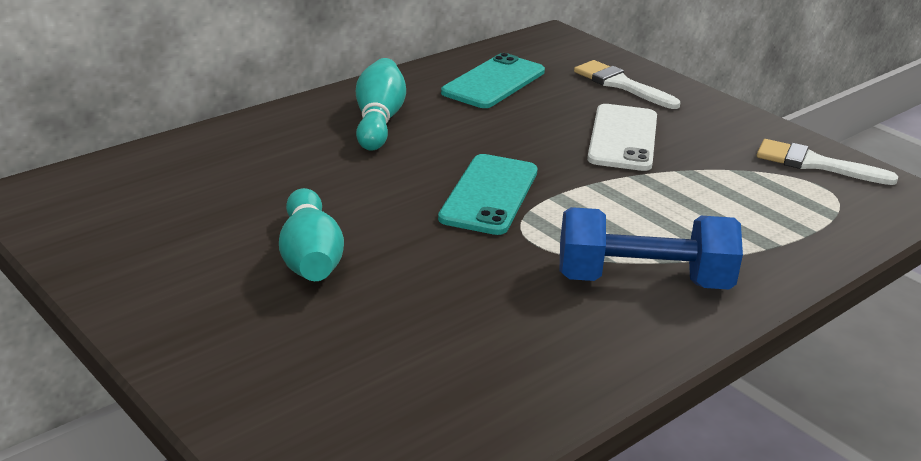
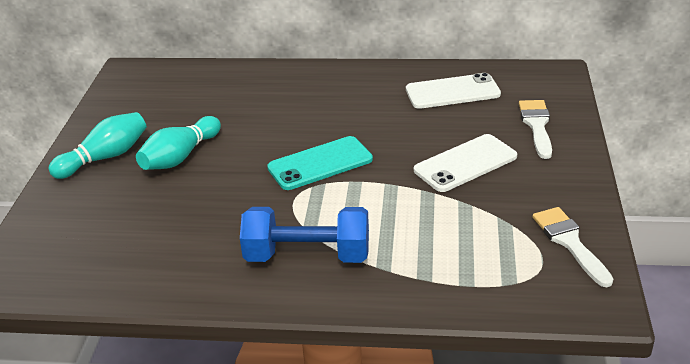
camera: 50 degrees right, 5 degrees up
turquoise bowling pin [356,58,406,151] -> turquoise bowling pin moved to [48,112,147,179]
turquoise phone [441,53,545,108] -> white phone [406,73,501,109]
blue dumbbell [559,207,743,290] -> blue dumbbell turned 45 degrees counterclockwise [240,207,369,263]

